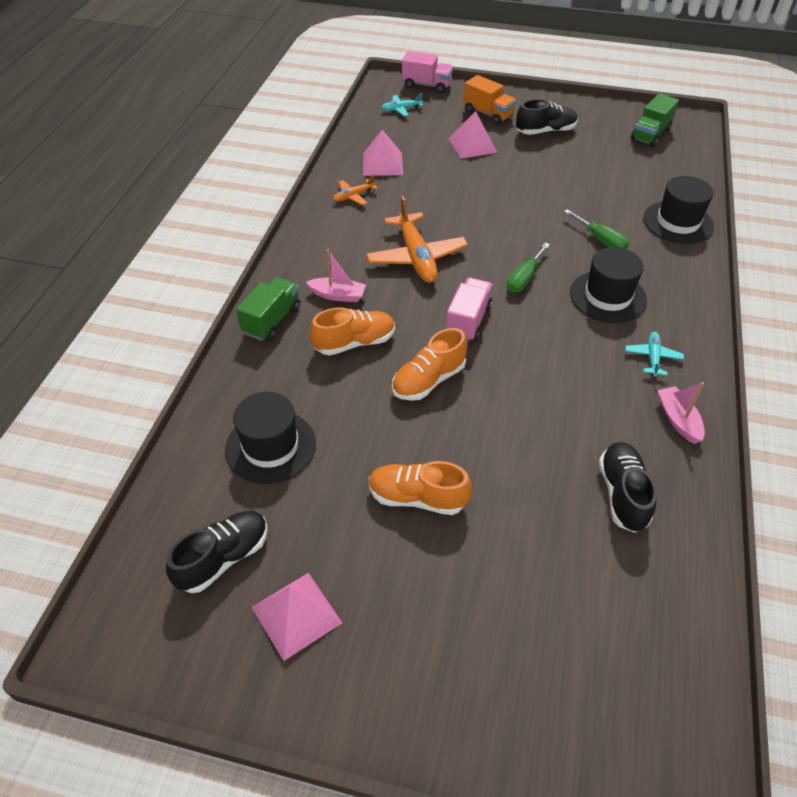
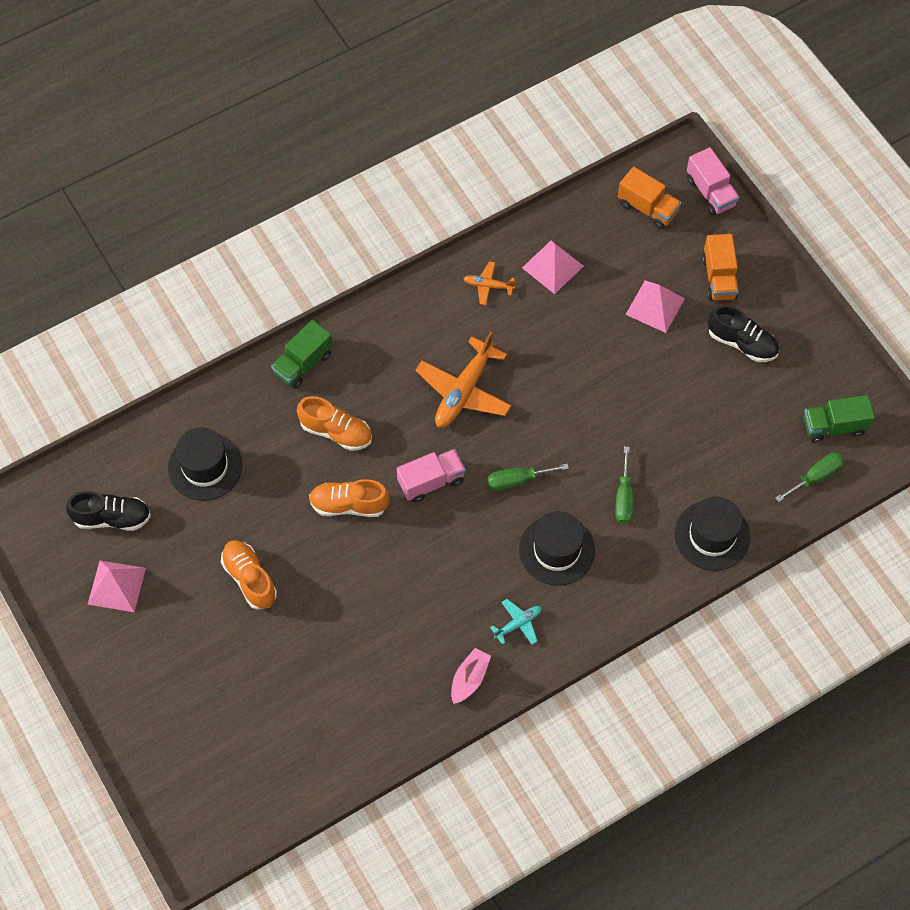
camera: 45 degrees right, 15 degrees up
green truck [236,277,300,341] -> green truck turned 150 degrees clockwise [271,320,333,389]
pink boat [306,249,366,302] -> none
turquoise plane [381,93,423,116] -> orange truck [618,167,681,229]
black shoe [599,442,657,533] -> none
none -> green screwdriver [775,452,844,502]

